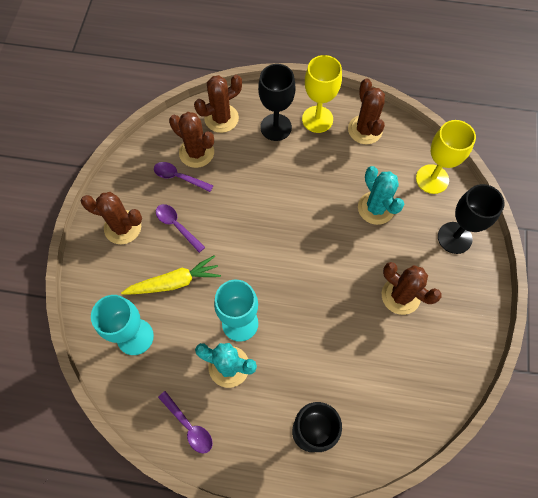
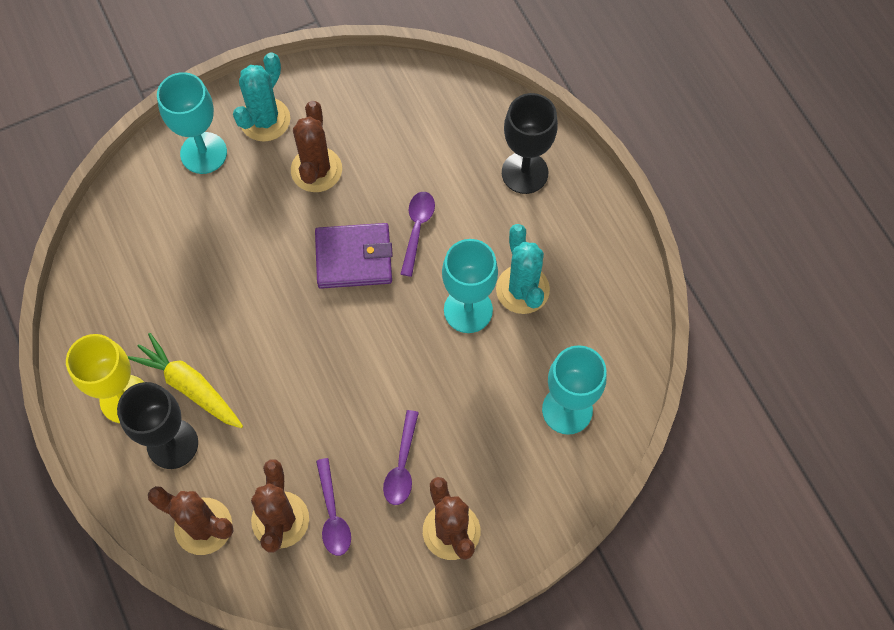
camera: 125 degrees left, 0 degrees up
yellow carrot [121,255,221,294] -> yellow carrot moved to [128,333,243,428]
purple spoon [158,391,213,453] -> purple spoon moved to [401,192,435,277]
brown cactus [348,78,385,144] -> none
turquoise cactus [358,166,405,225] -> turquoise cactus moved to [233,52,290,142]
yellow goblet [416,120,476,194] -> none
black goblet [438,184,505,254] -> turquoise goblet [157,72,227,174]
none -> purple wallet [315,223,393,289]

